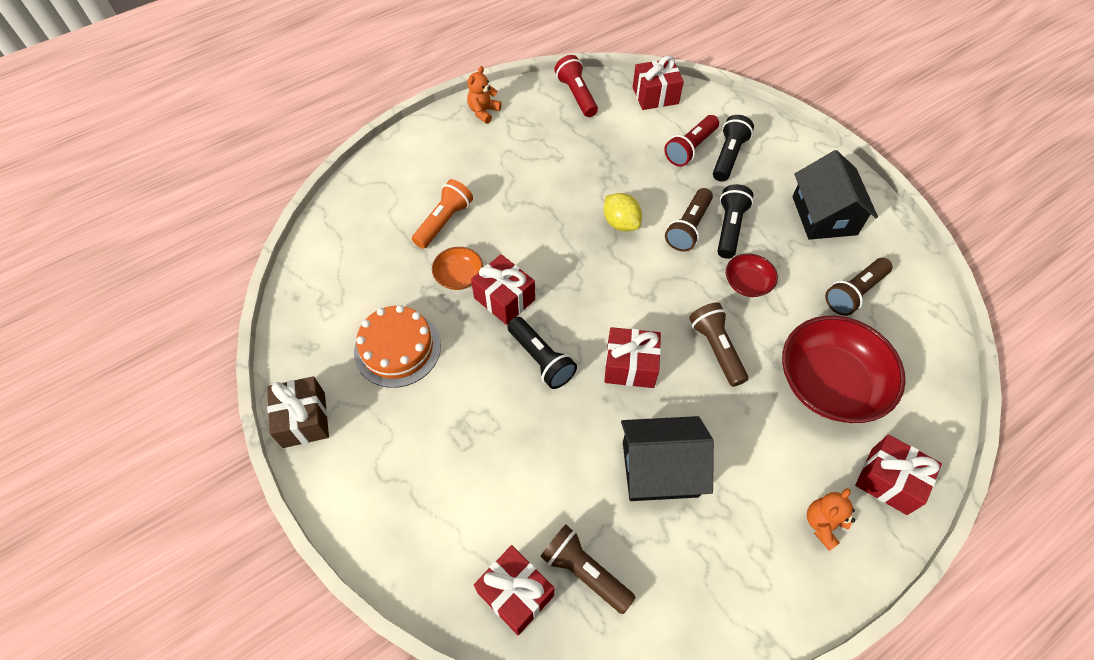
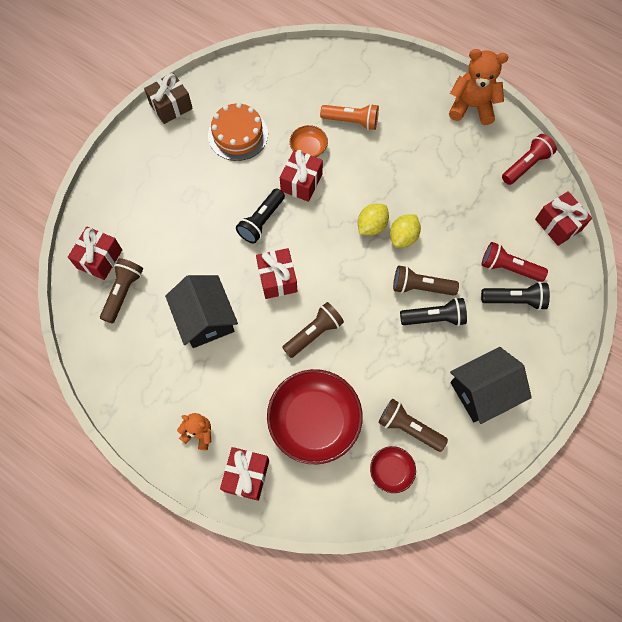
camera: 70 degrees right, 10 degrees up
orange teddy bear [467,66,502,124] -> orange teddy bear [449,49,508,125], size x1.75
red bowl [726,253,778,297] -> red bowl moved to [370,446,416,493]
none -> yellow lemon [358,204,389,236]

